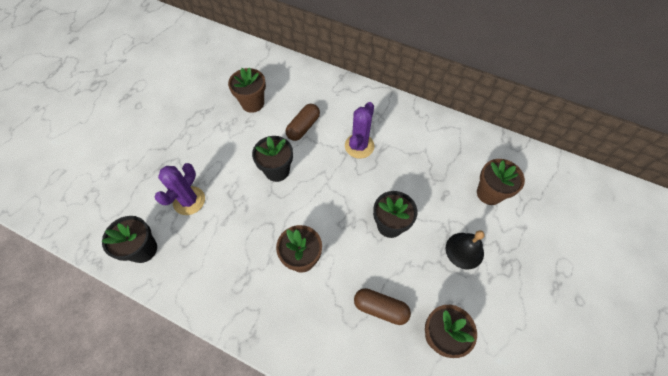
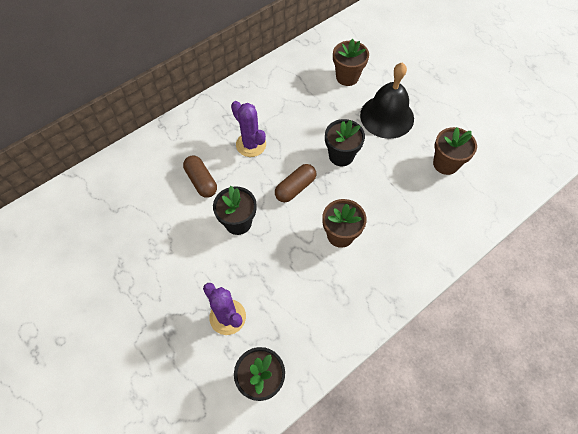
camera: 65 degrees left, 0 degrees up
brown flower pot [228,67,266,113] -> none
brown capsule [354,288,411,325] -> brown capsule moved to [275,164,316,202]
black bell [446,230,485,269] -> black bell [360,62,414,139], size x1.63

